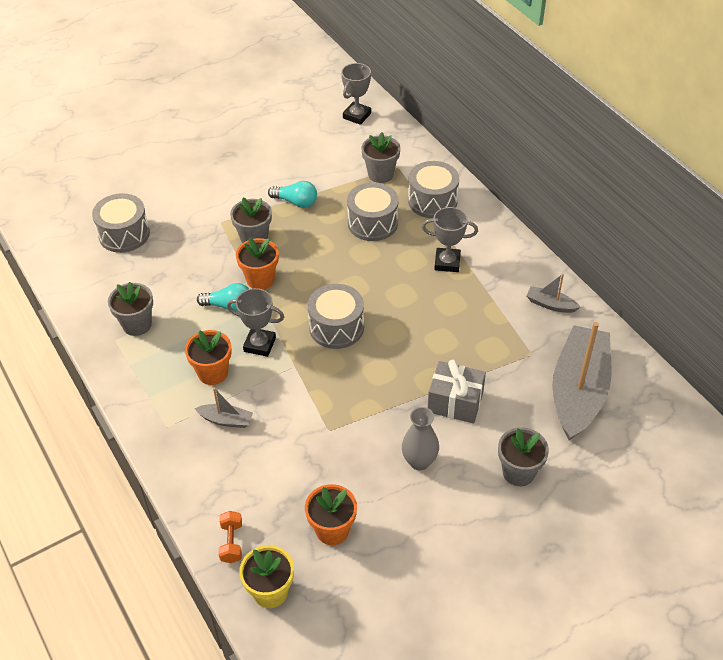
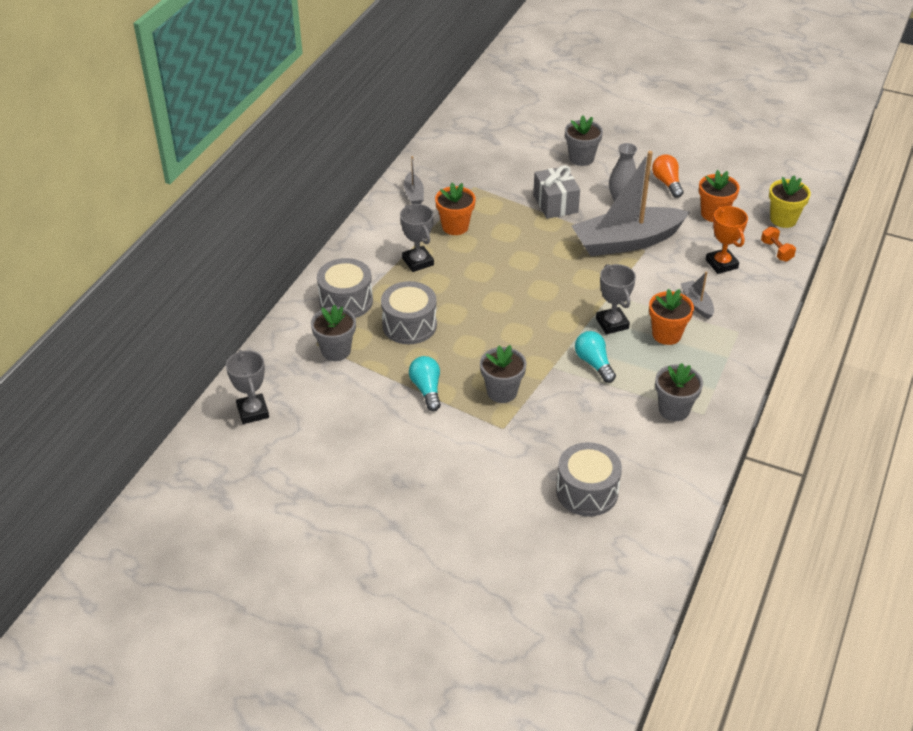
camera: 125 degrees left, 5 degrees down
orange dumbbell [219,511,242,563] -> orange dumbbell turned 75 degrees counterclockwise [761,226,796,262]
orange flower pot [236,237,279,289] -> orange flower pot moved to [435,183,476,235]
grey drum [308,284,364,349] -> none
grey trophy [341,63,371,125] -> grey trophy turned 75 degrees clockwise [226,350,269,424]
grey boat [553,322,612,441] -> grey boat moved to [571,151,690,256]
none -> orange light bulb [652,154,683,198]
none -> orange trophy [706,206,748,274]

